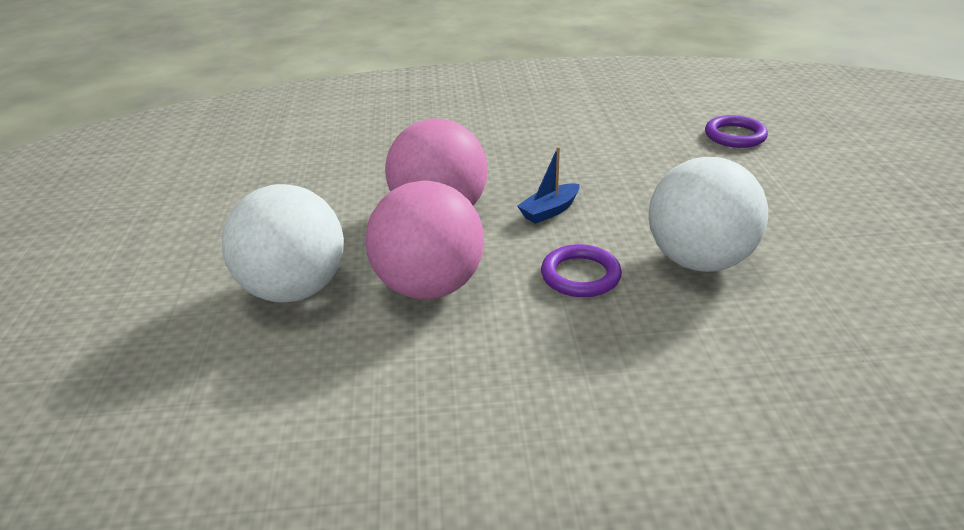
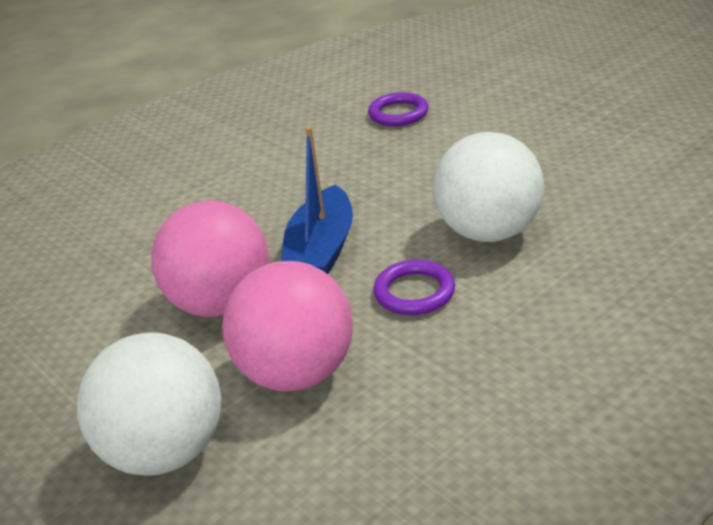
camera: 35 degrees left, 0 degrees up
blue boat [517,147,580,224] -> blue boat [281,127,353,274], size x1.78

